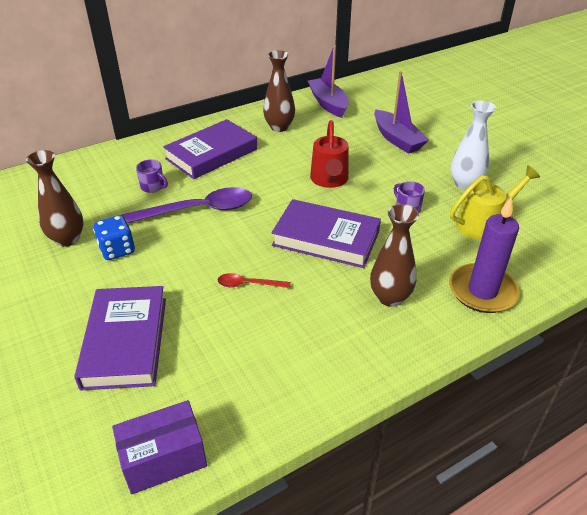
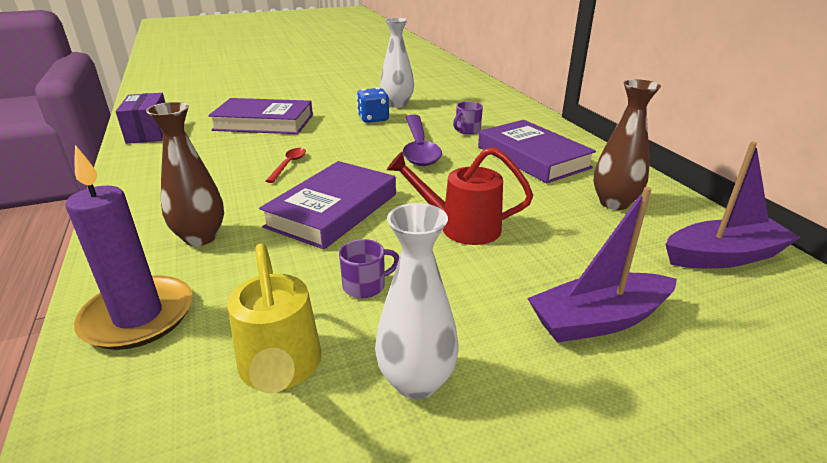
camera: 100 degrees right, 10 degrees down
brown vase [26,150,83,247] -> white vase [380,18,414,108]

